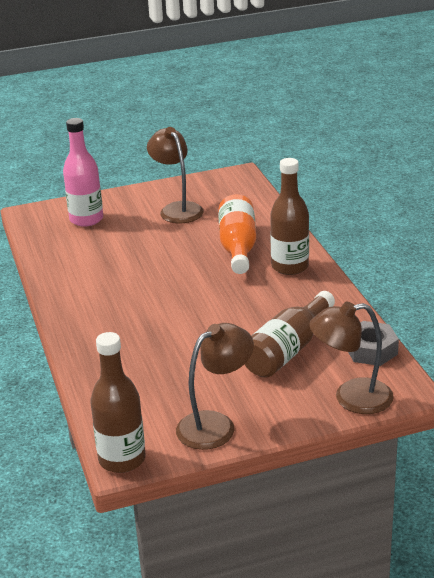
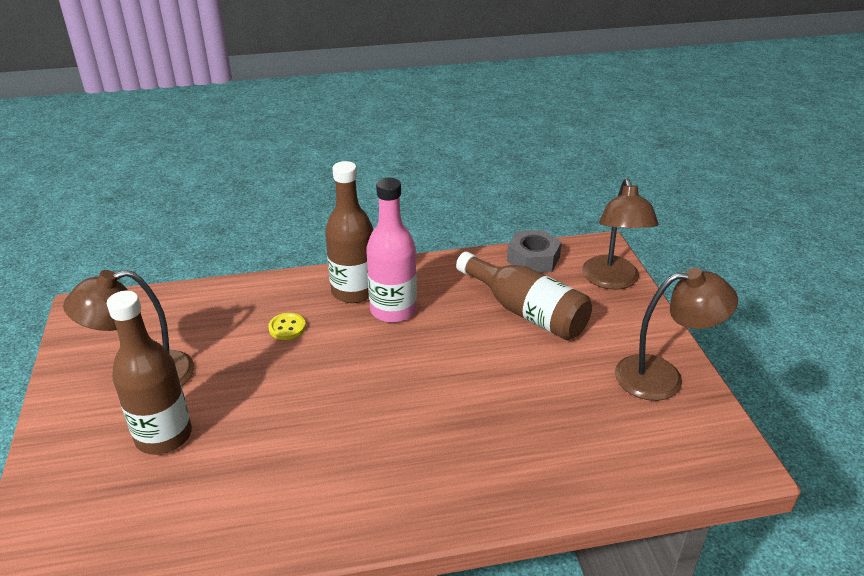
camera: 85 degrees left, 5 degrees up
pink bottle [63,118,103,227] -> pink bottle moved to [366,178,417,323]
brown bottle [90,332,145,473] -> brown bottle moved to [107,291,192,455]
brown lamp [176,323,254,450] -> brown lamp turned 120 degrees clockwise [615,268,738,401]
orange bottle [218,194,256,274] -> yellow button [268,313,306,340]

